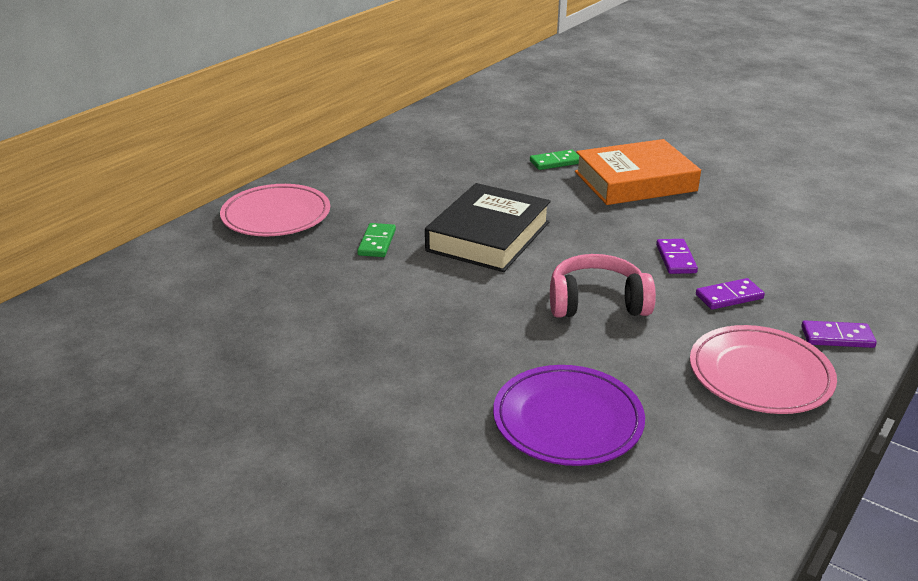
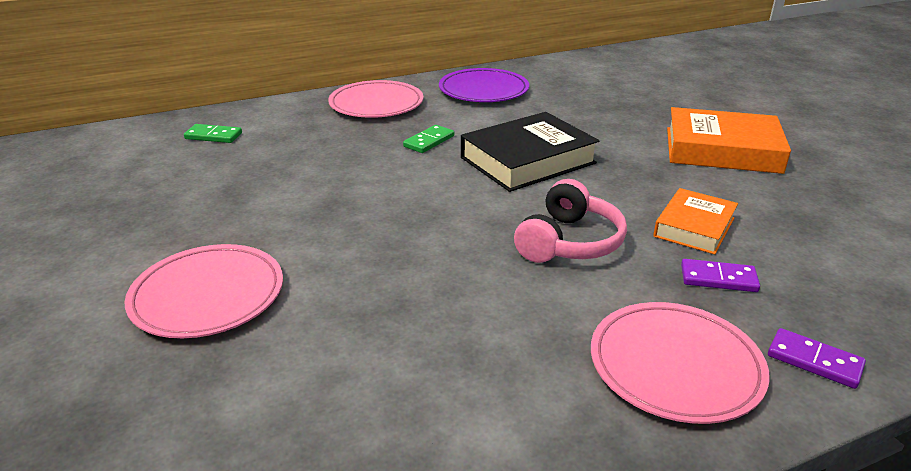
camera: 30 degrees right, 0 degrees up
purple plate [493,365,645,466] -> purple plate moved to [439,68,529,102]
green domino [530,149,579,170] -> green domino moved to [184,124,242,143]
pink headphones [550,254,656,317] -> pink headphones turned 90 degrees clockwise [514,179,627,263]
purple domino [656,239,698,274] -> orange book [653,188,738,255]
none -> pink plate [125,244,283,338]

